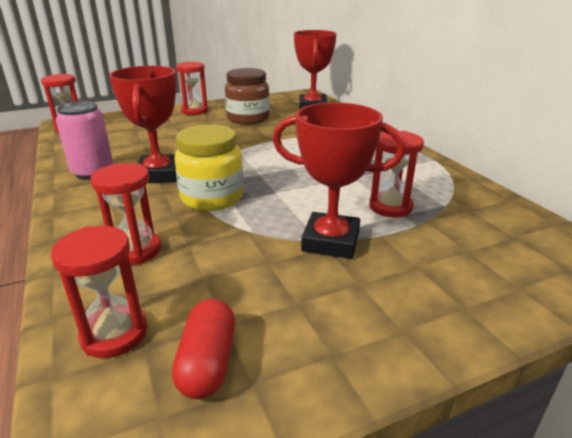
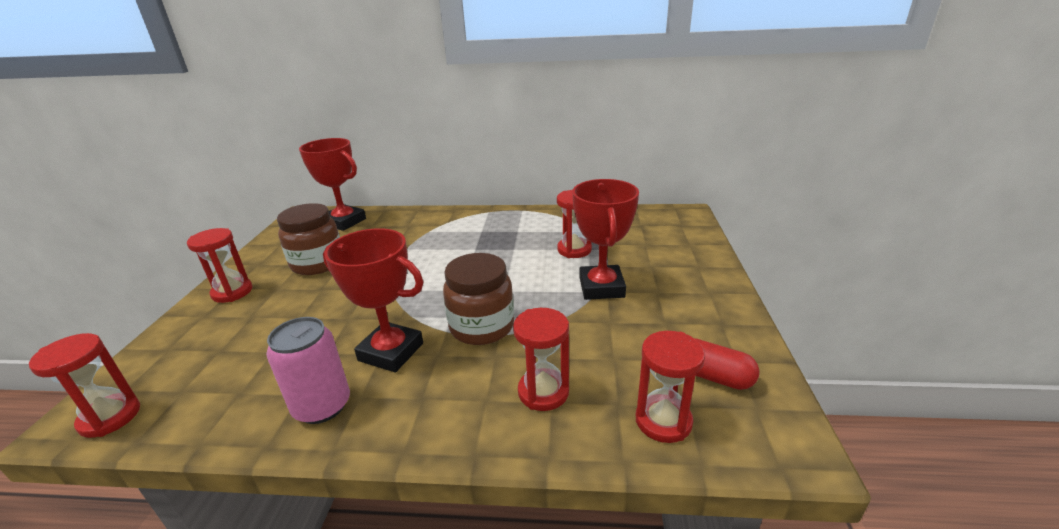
camera: 60 degrees left, 0 degrees up
yellow jar [175,124,243,211] -> brown jar [443,253,514,345]
red trophy [273,102,405,259] -> red trophy turned 45 degrees counterclockwise [573,179,639,300]

